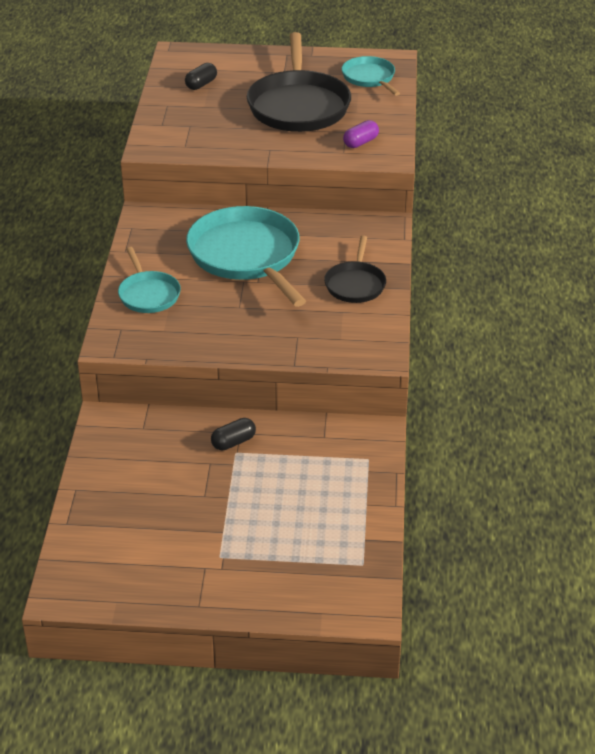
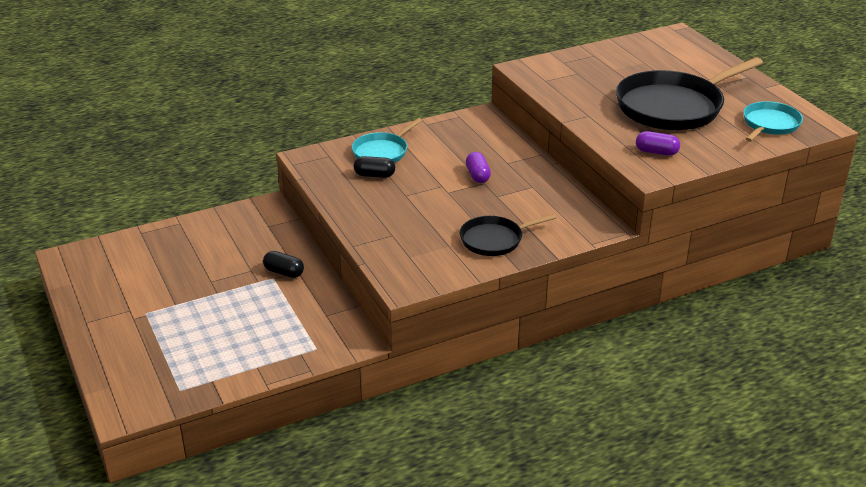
camera: 60 degrees right, 5 degrees down
black capsule [185,63,217,90] -> black capsule moved to [354,156,395,178]
turquoise pan [186,206,306,307] -> purple capsule [466,152,491,183]

